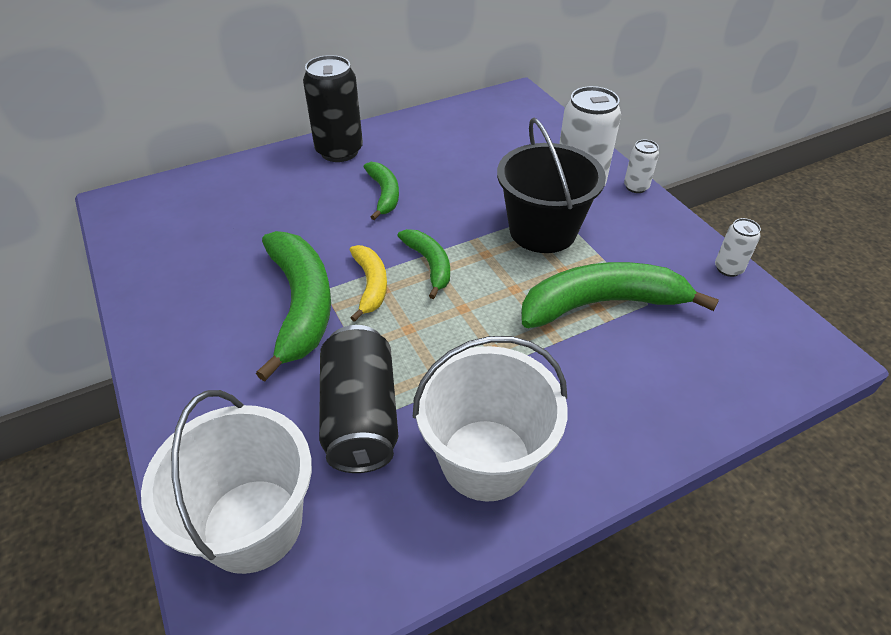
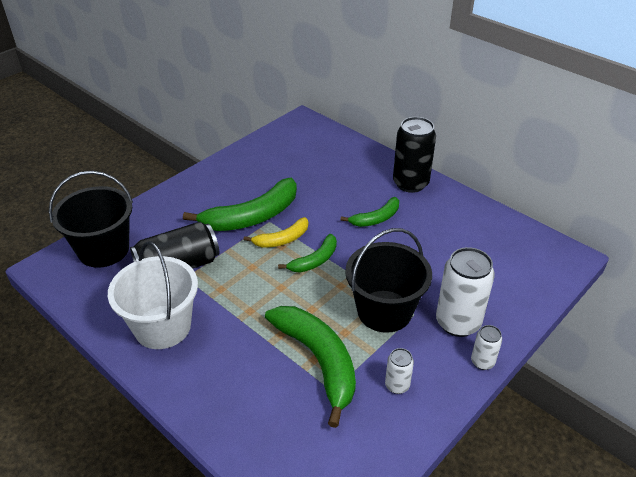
camera: 70 degrees right, 5 degrees down
white bucket [141,390,312,574] -> black bucket [49,171,133,268]
white can [715,218,761,277] -> white can moved to [385,348,414,394]

